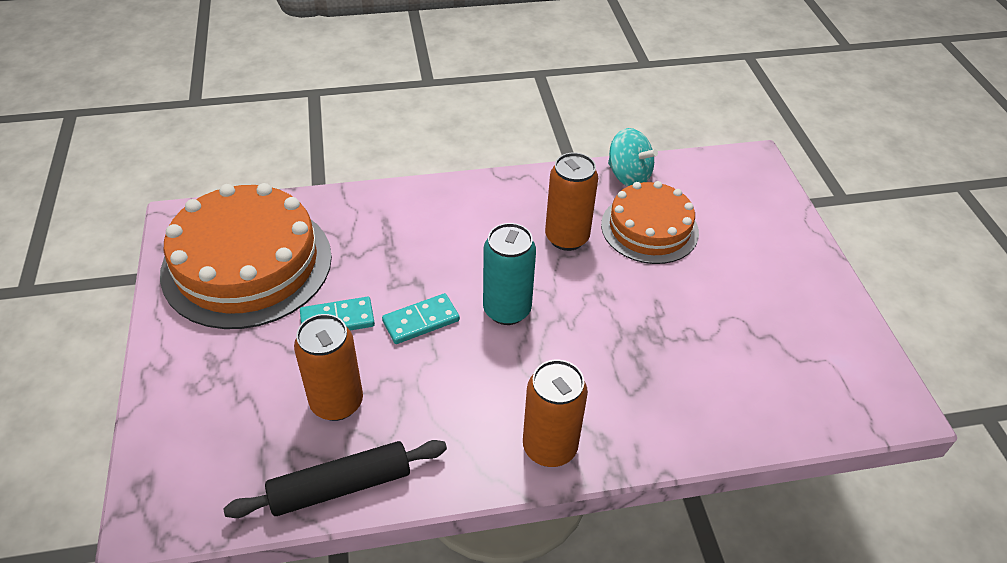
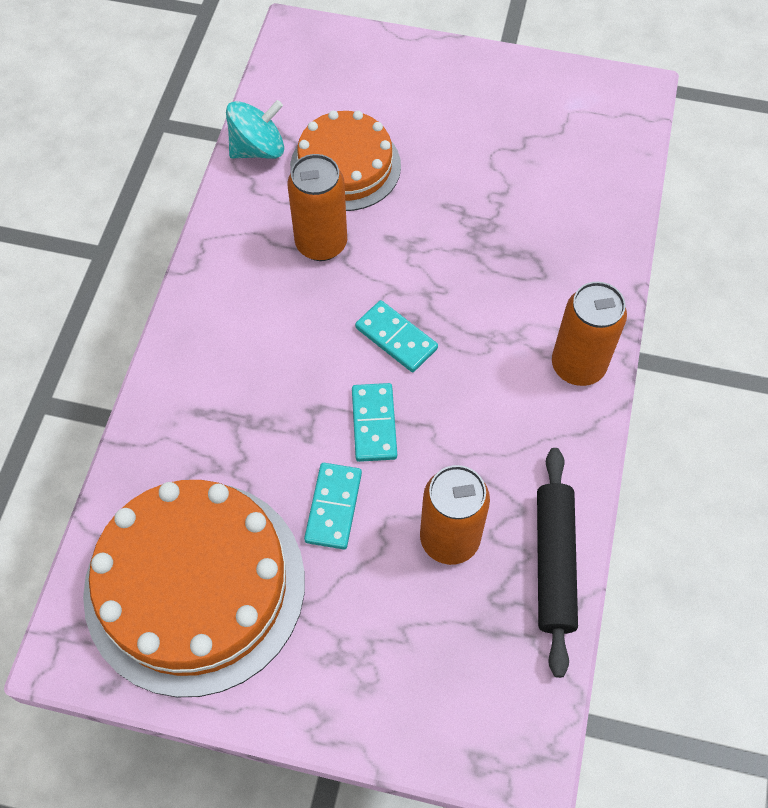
camera: 65 degrees left, 15 degrees up
turquoise can [483,223,536,325] -> turquoise domino [355,300,438,372]

